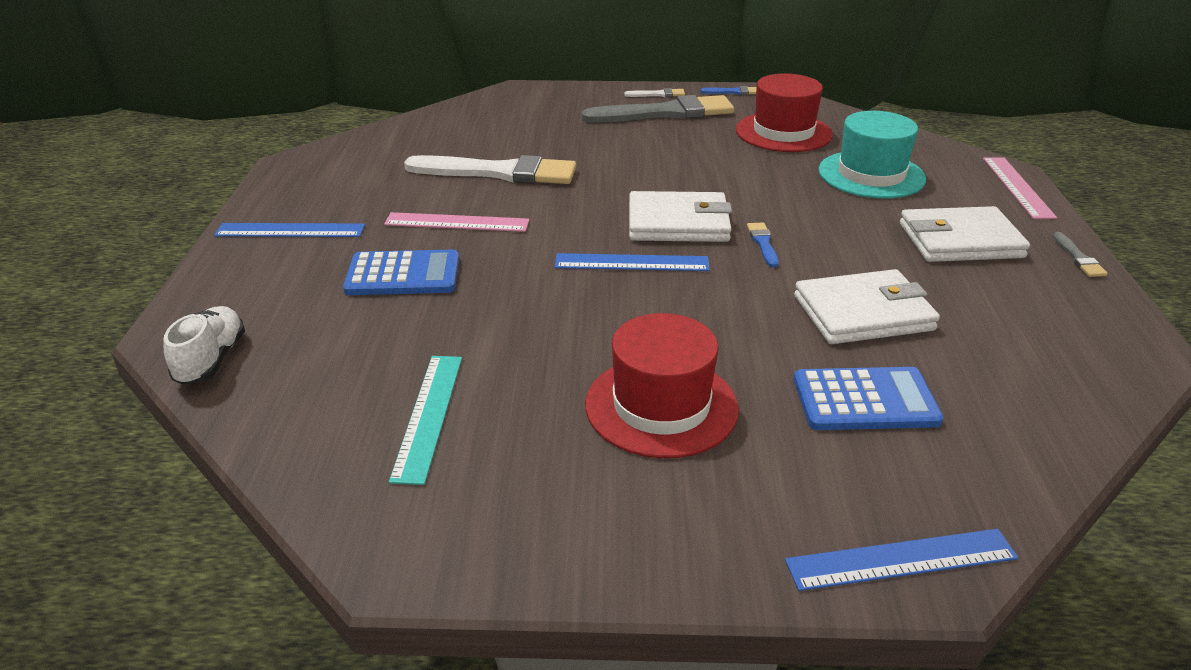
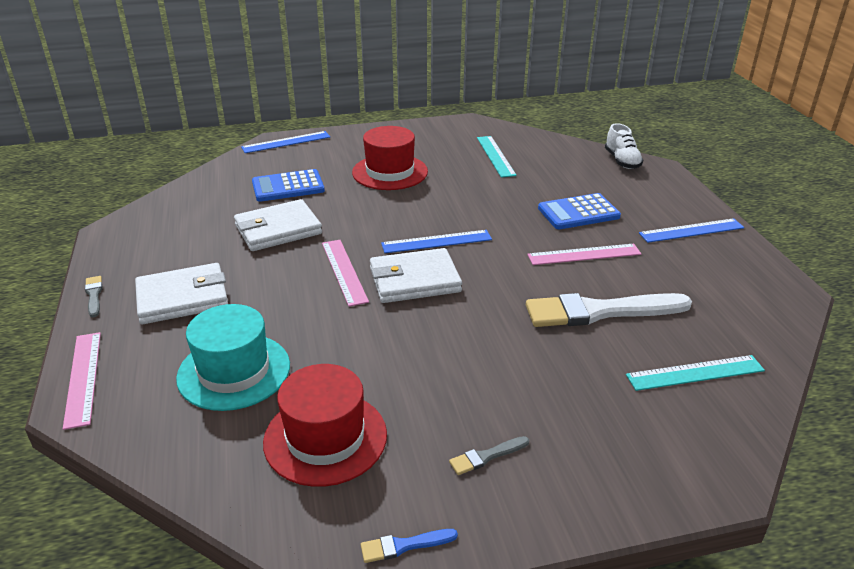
camera: 165 degrees right, 0 degrees up
grey brush [582,95,734,123] -> grey brush [449,436,529,475], size x0.41
white brush [624,88,685,97] -> none
blue brush [747,223,779,267] -> pink ruler [322,240,369,307]
none -> turquoise ruler [626,355,765,391]

